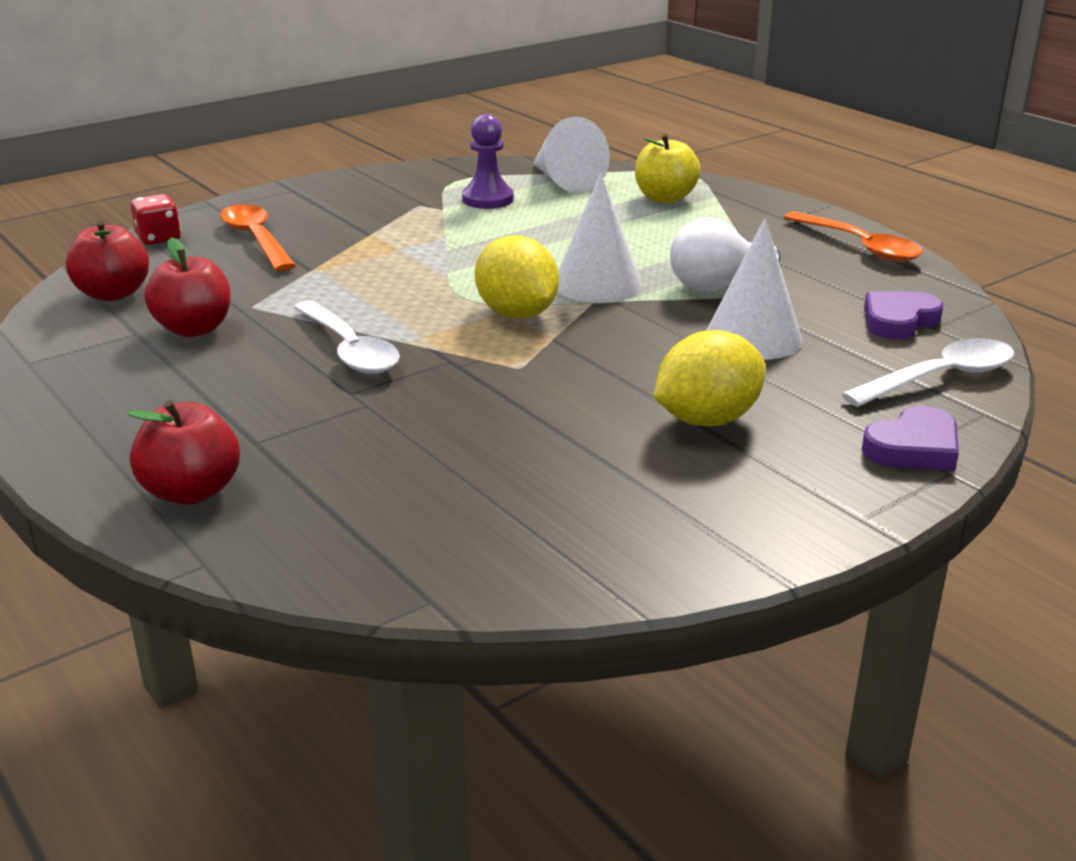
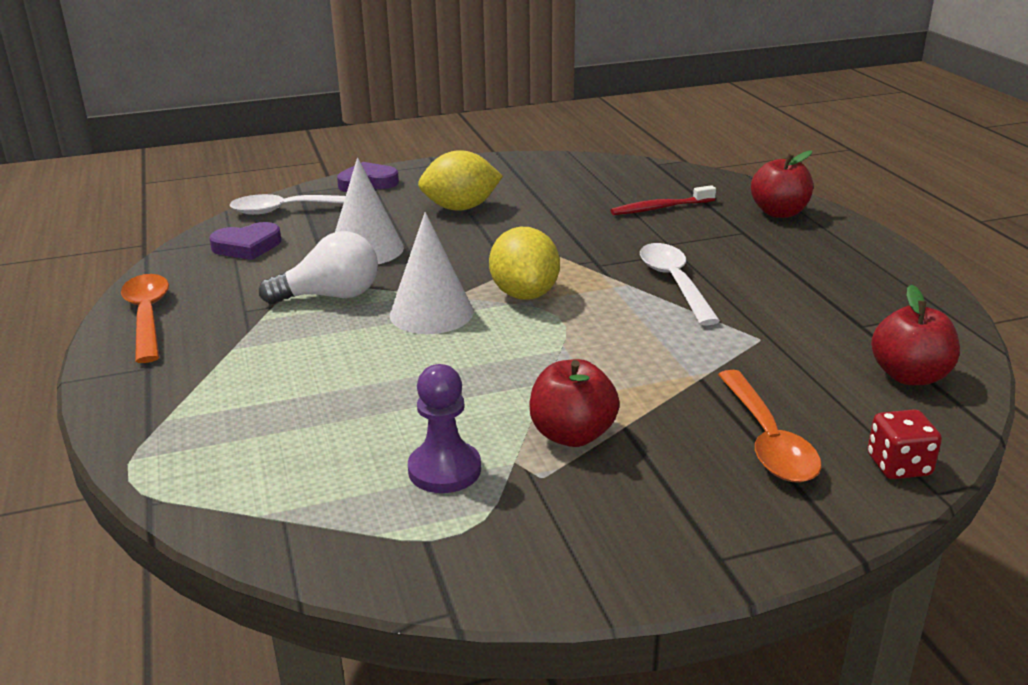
camera: 160 degrees left, 0 degrees up
red apple [145,237,230,337] -> red apple moved to [529,359,620,447]
white cone [533,117,610,193] -> none
yellow apple [635,134,701,203] -> none
none -> red toothbrush [611,185,716,215]

